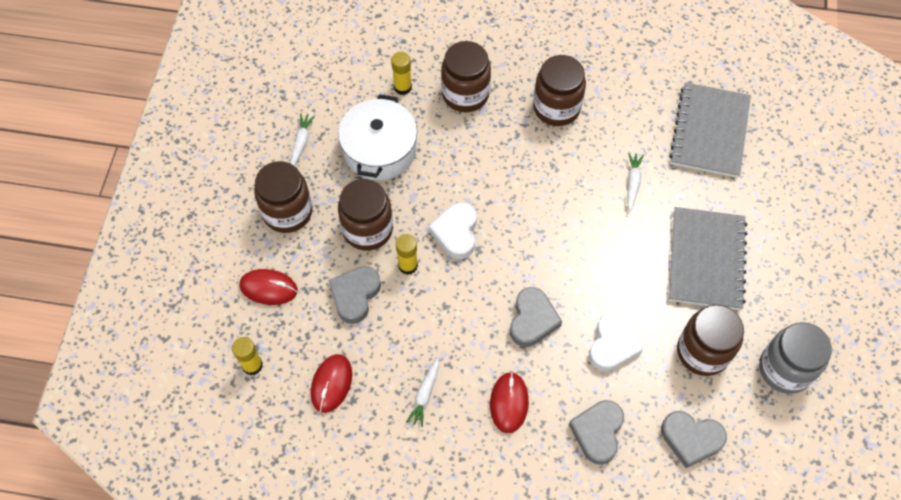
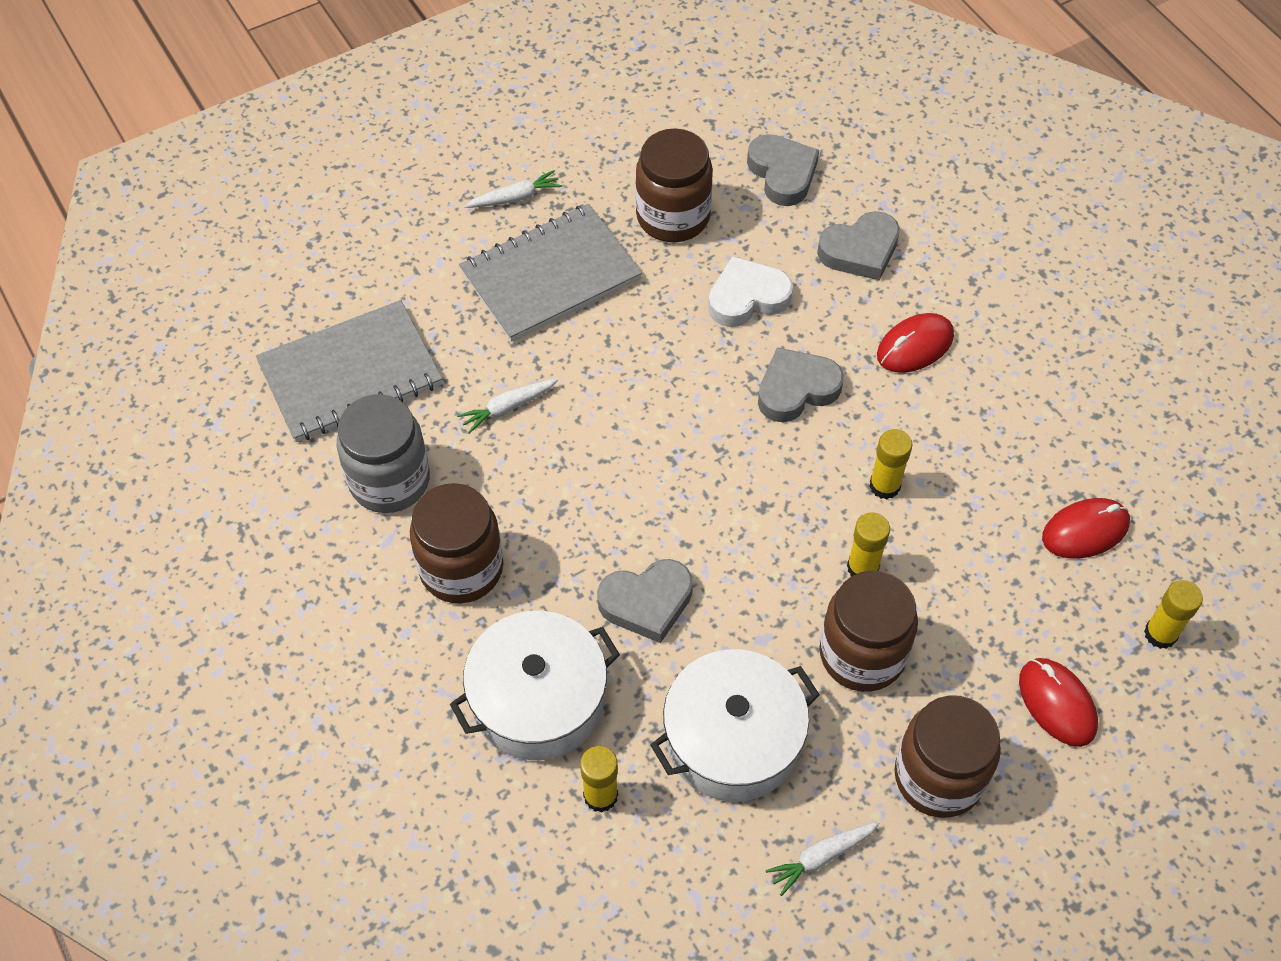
camera: 130 degrees left, 5 degrees down
grey heart [329,266,381,324] -> grey heart moved to [597,559,693,643]
white carrot [406,356,439,427] -> white carrot moved to [464,170,562,208]
white heart [429,202,477,259] -> none
brown jar [441,41,491,112] -> white pot [450,611,620,760]
grey jar [759,322,832,394] -> grey jar moved to [337,394,430,513]
none -> yellow glue stick [869,429,912,499]

